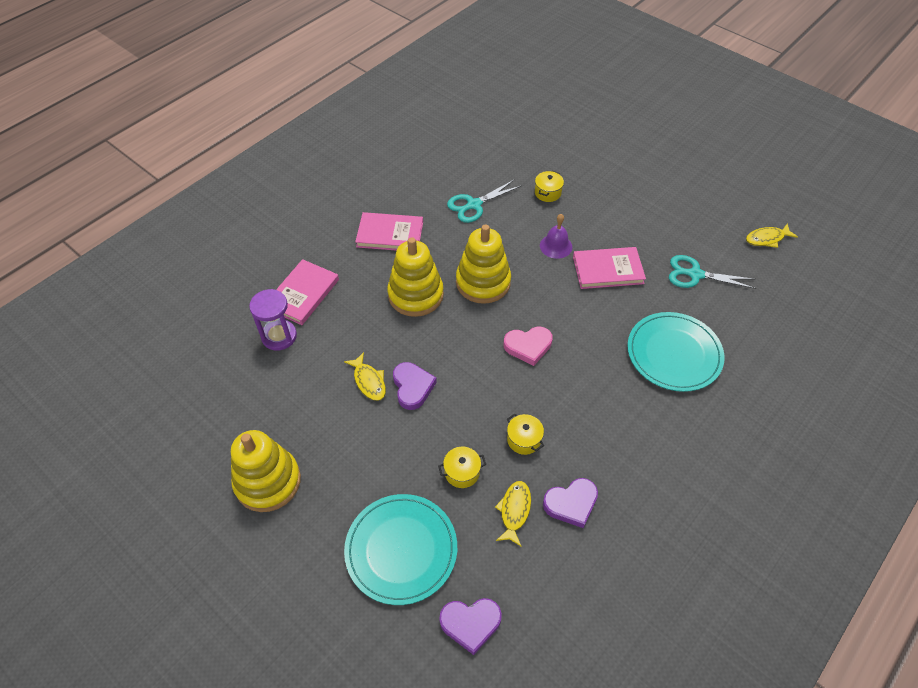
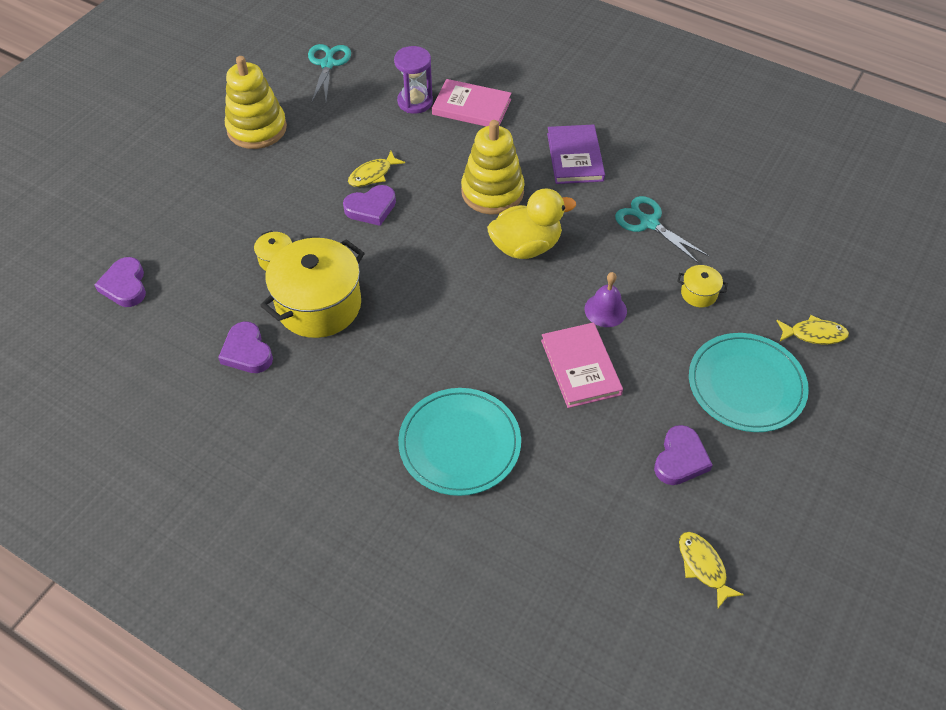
camera: 80 degrees right, 0 degrees up
turquoise plate [344,494,457,605] -> turquoise plate moved to [689,333,809,432]
pink book [355,212,423,251] -> purple book [547,124,605,184]
yellow stacking toy [456,224,511,304] -> yellow duck [487,188,576,259]
yellow fish [495,481,531,546] -> yellow fish moved to [777,315,849,344]
pink heart [504,327,553,366] -> none
yellow pot [507,413,544,455] -> yellow pot [260,238,365,338], size x2.31
turquoise scissors [669,255,756,289] -> turquoise scissors moved to [308,44,351,102]
none -> purple heart [654,425,713,485]

